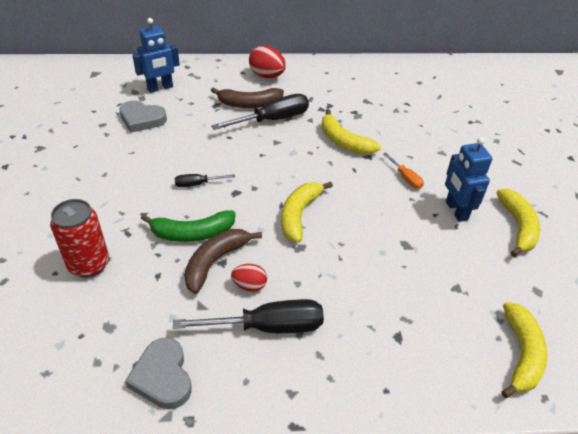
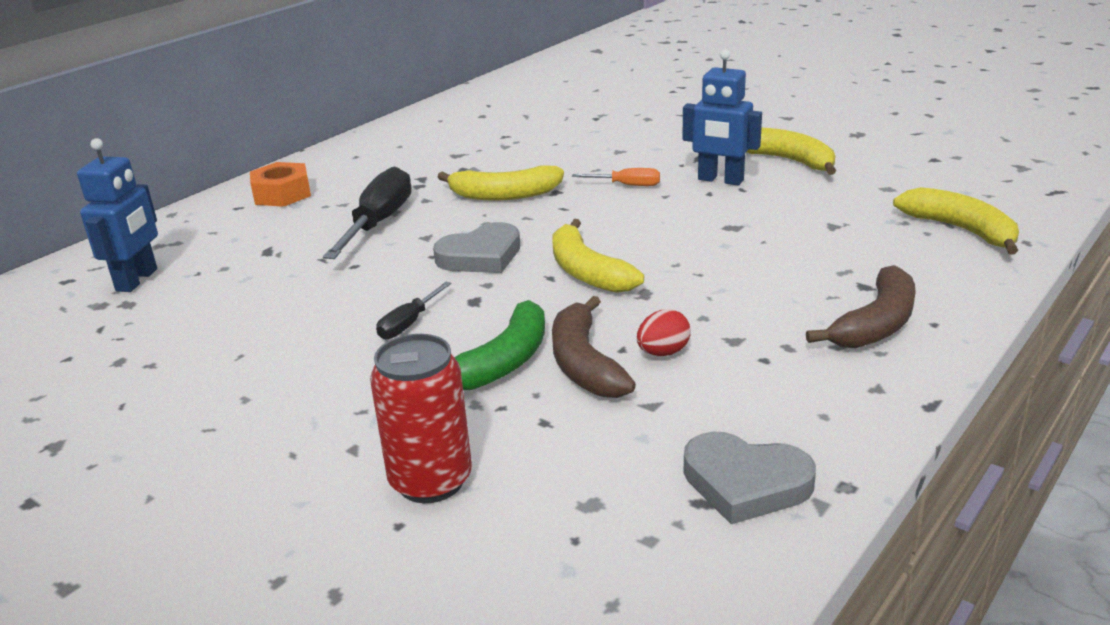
camera: 45 degrees left, 15 degrees down
grey heart [119,100,167,133] -> grey heart moved to [433,222,520,273]
black screwdriver [173,299,324,333] -> none
brown banana [211,87,284,108] -> brown banana moved to [806,265,916,348]
red egg [249,46,286,78] -> orange nut [250,162,311,207]

